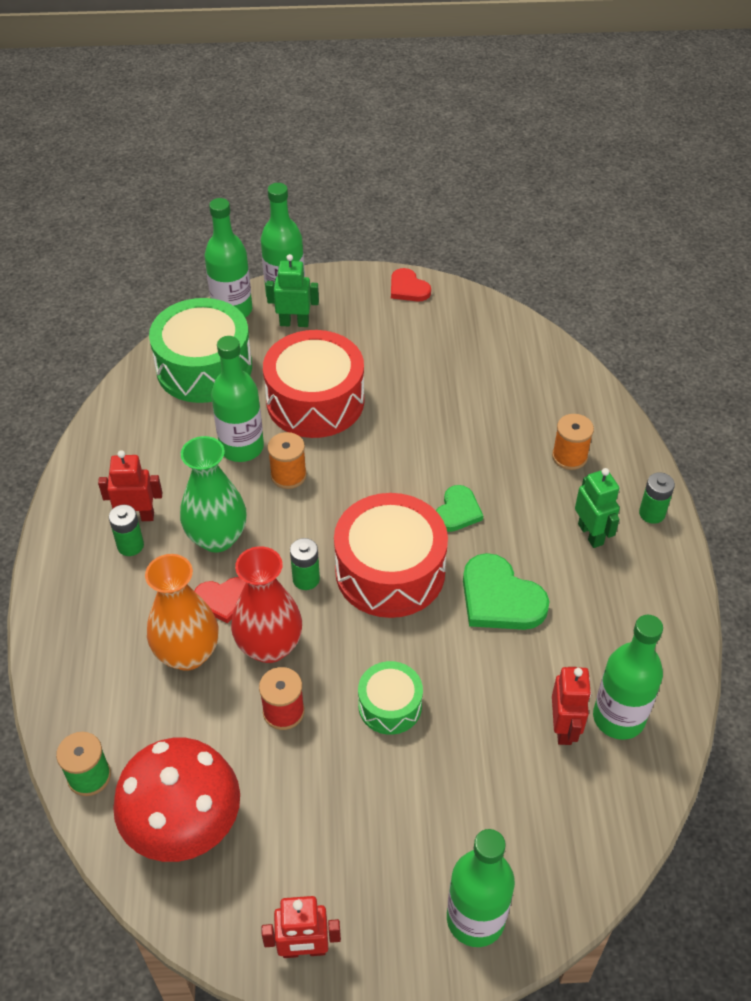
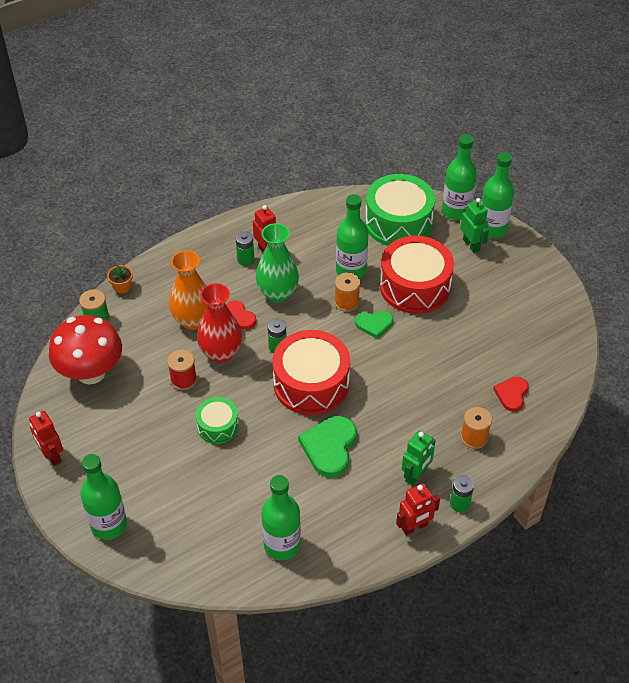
camera: 60 degrees right, 0 degrees up
red heart [391,268,431,302] -> red heart moved to [493,377,529,412]
green heart [436,485,483,532] -> green heart moved to [355,311,393,339]
red robot [552,667,591,745] -> red robot moved to [396,483,440,536]
none -> orange flower pot [107,265,133,294]

